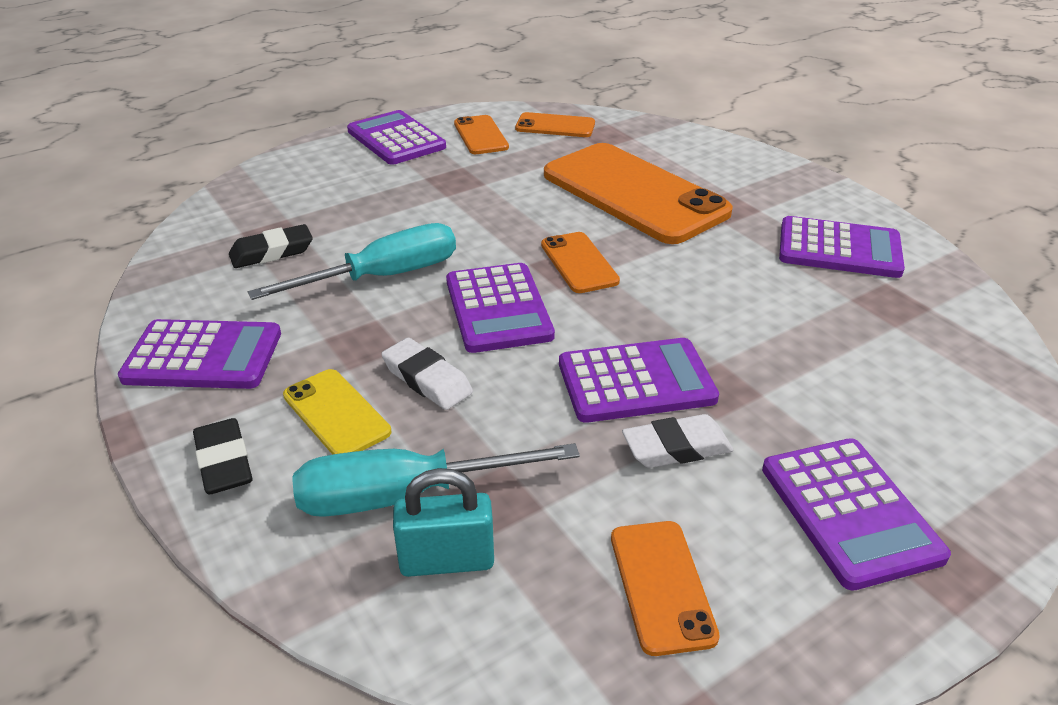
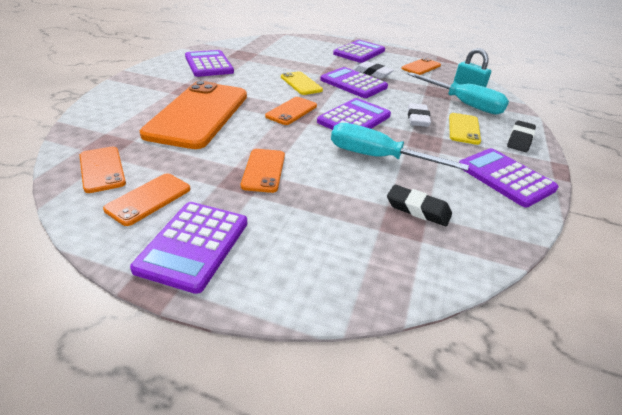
camera: 130 degrees left, 0 degrees up
none -> orange phone [241,149,285,193]
none -> yellow phone [281,71,323,95]

